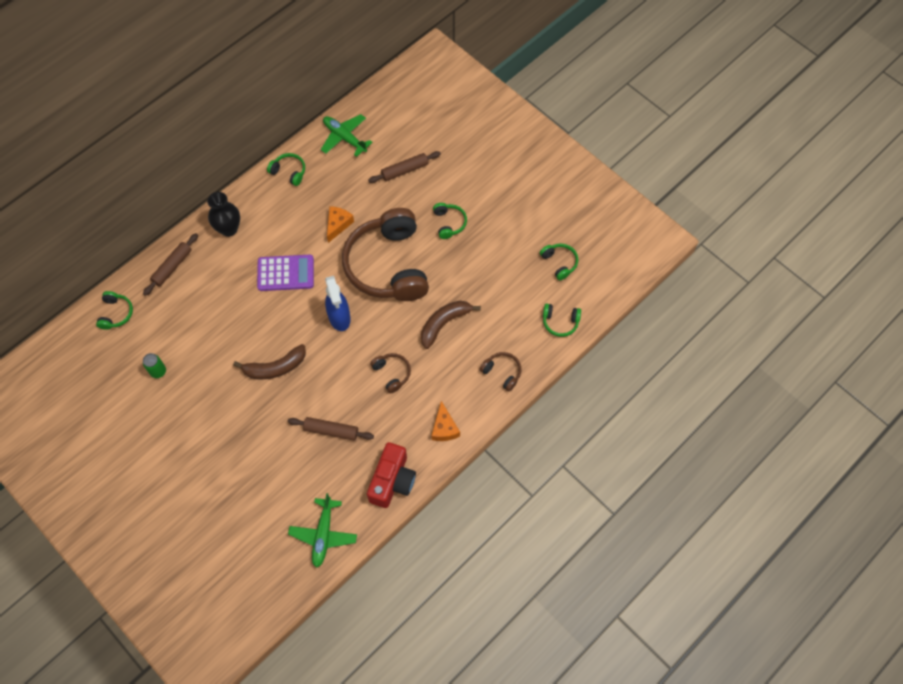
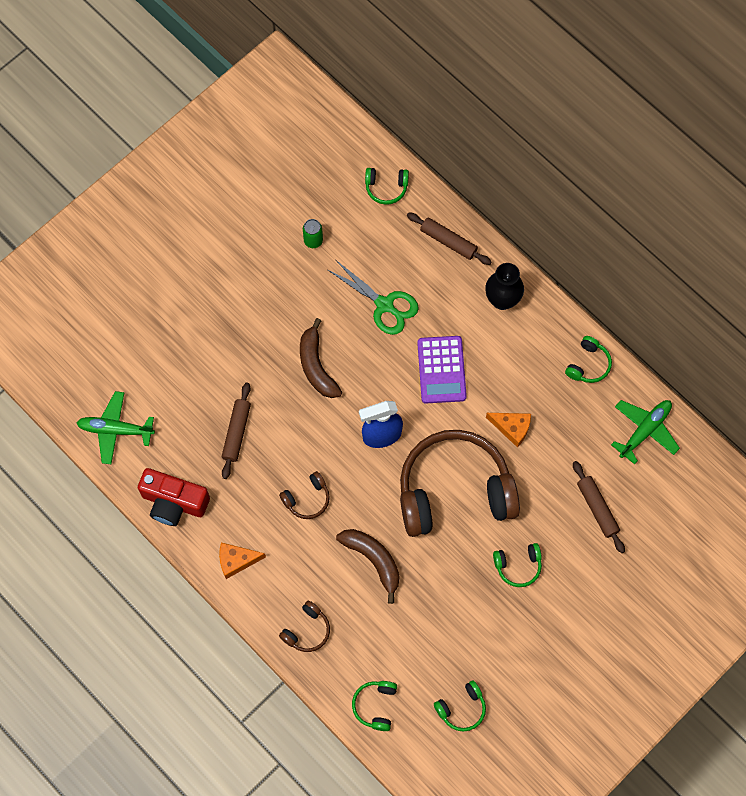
camera: 90 degrees right, 5 degrees up
none -> green scissors [328,260,419,335]

